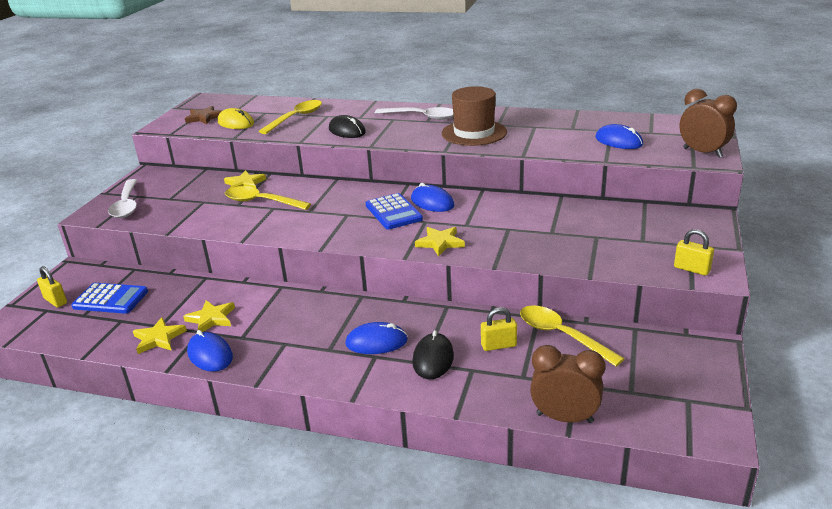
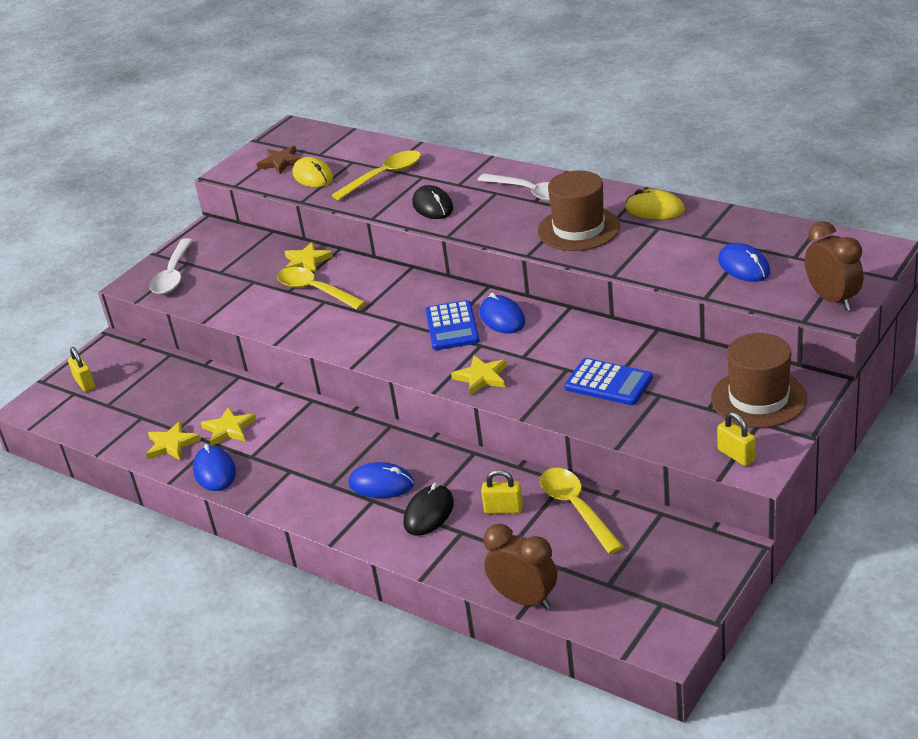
camera: 20 degrees right, 5 degrees up
blue calculator [71,283,148,314] -> blue calculator moved to [564,358,653,405]
none -> yellow mouse [625,189,685,219]
none -> brown hat [711,333,807,428]

